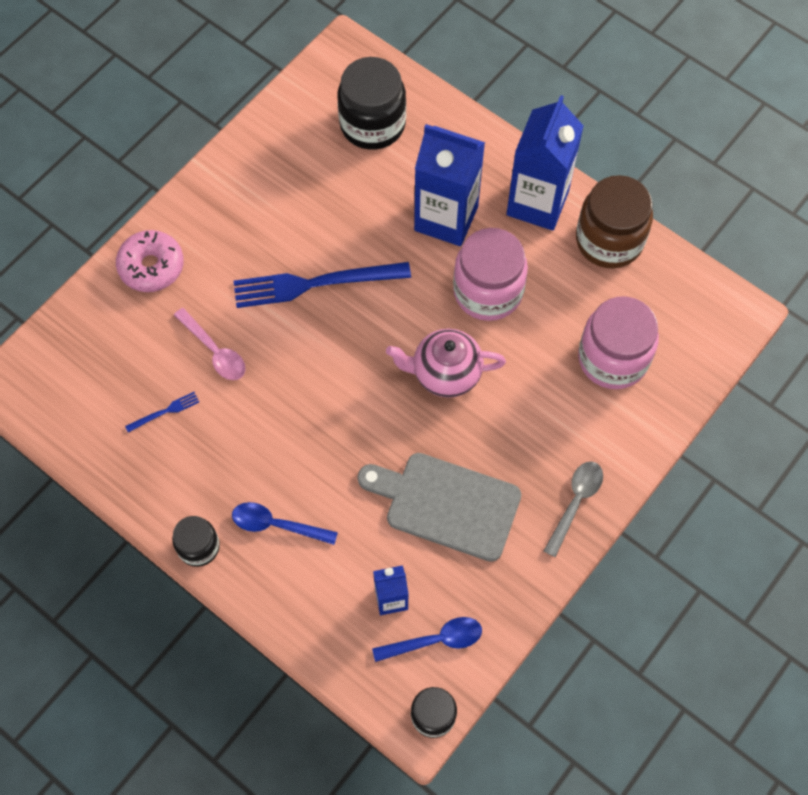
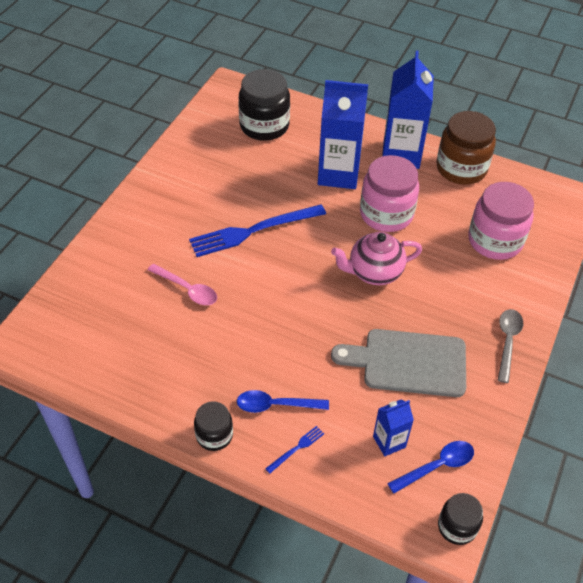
camera: 15 degrees left, 15 degrees down
pink donut [116,230,184,292] -> none
blue fork [125,392,199,433] -> blue fork moved to [265,426,324,473]

